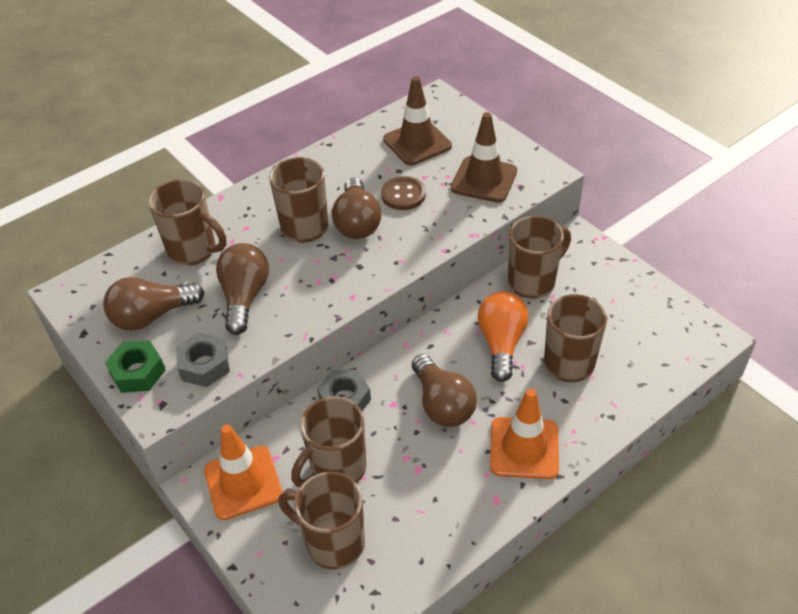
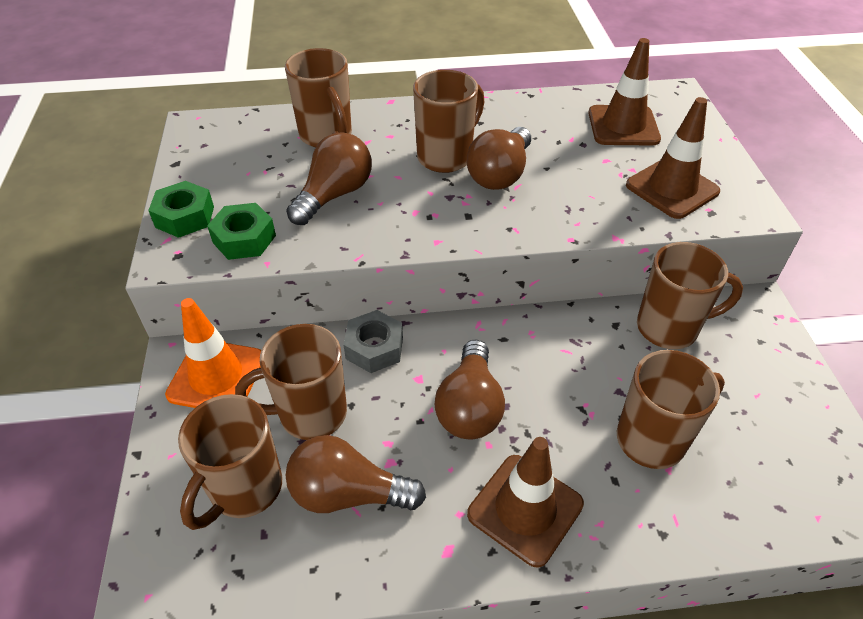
camera: 30 degrees right, 0 degrees up
brown light bulb [103,277,204,331] -> brown light bulb moved to [285,435,426,513]
grey nut [176,332,230,387] -> green nut [207,203,276,260]
brown mug [278,472,365,569] -> brown mug turned 120 degrees counterclockwise [178,394,282,530]
brown button [381,176,426,210] -> none
orange light bulb [478,292,529,382] -> none
orange traffic cone [490,388,559,479] -> brown traffic cone [467,437,584,568]

